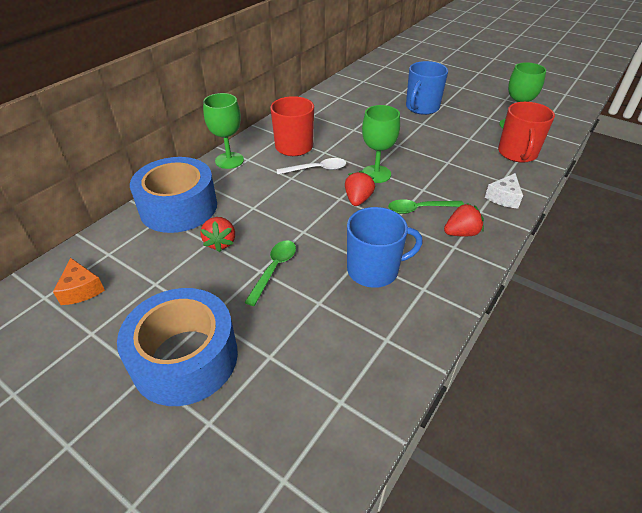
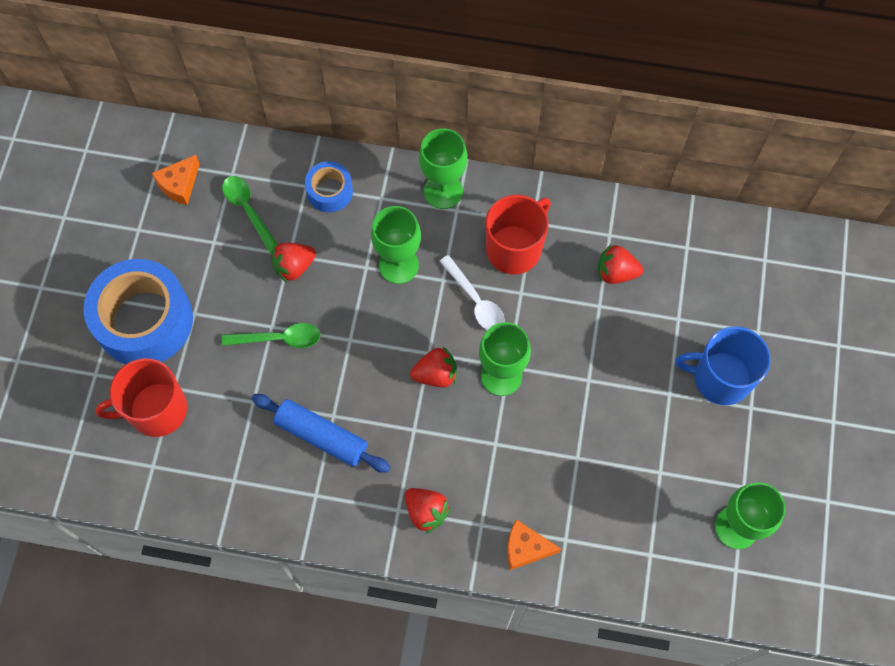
camera: 65 degrees right, 25 degrees up
blue tape [130,157,217,233] -> blue tape [305,161,353,213], size x0.50
blue mug [347,207,423,288] -> blue rolling pin [252,394,391,473]
green spoon [388,199,464,214] -> green spoon moved to [222,176,278,254]
white cheese [485,173,523,209] -> orange cheese [507,519,561,570]
red mug [498,102,555,163] -> red mug moved to [95,358,187,437]
none -> green goblet [371,206,421,284]
none -> red strawberry [598,244,643,284]

